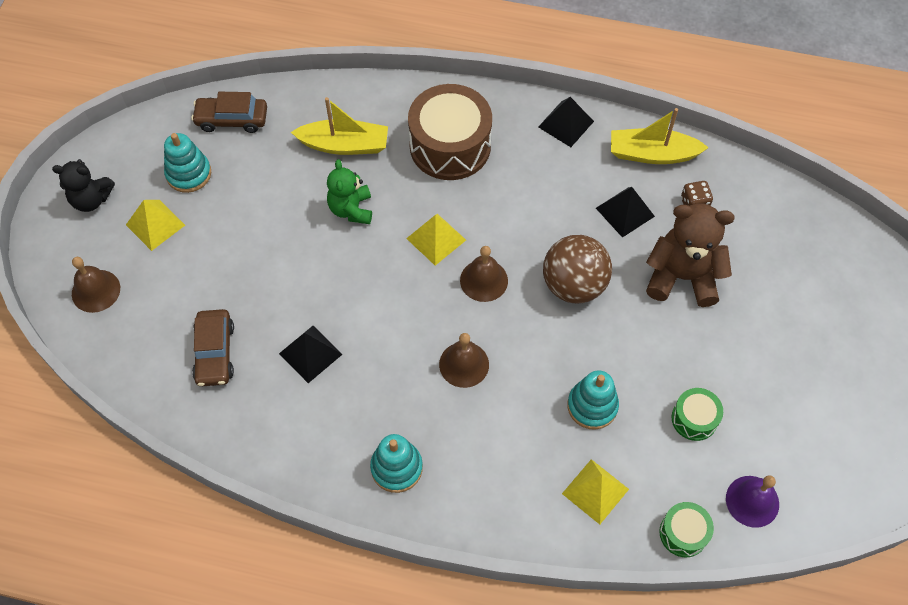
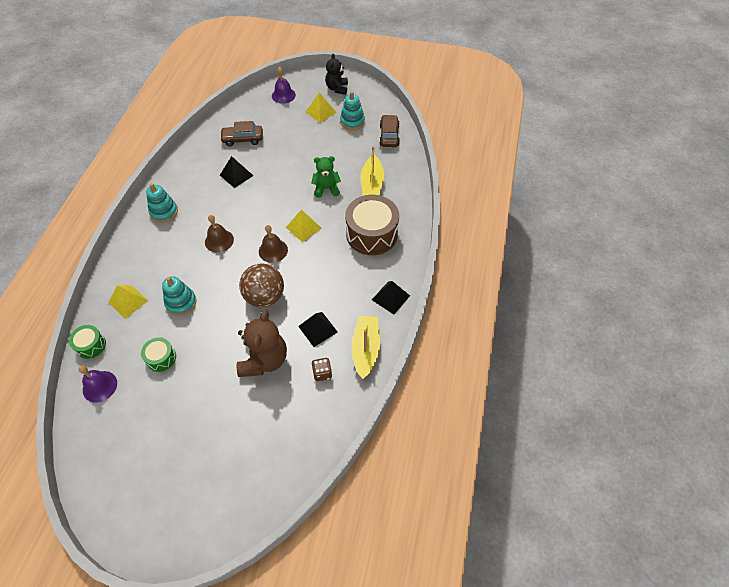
camera: 90 degrees right, 5 degrees down
brown bell [72,257,120,313] -> purple bell [272,67,296,104]

